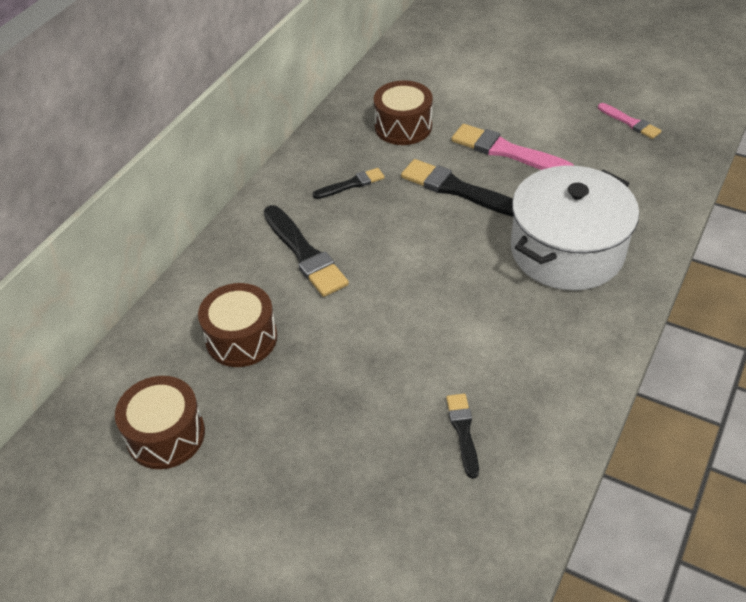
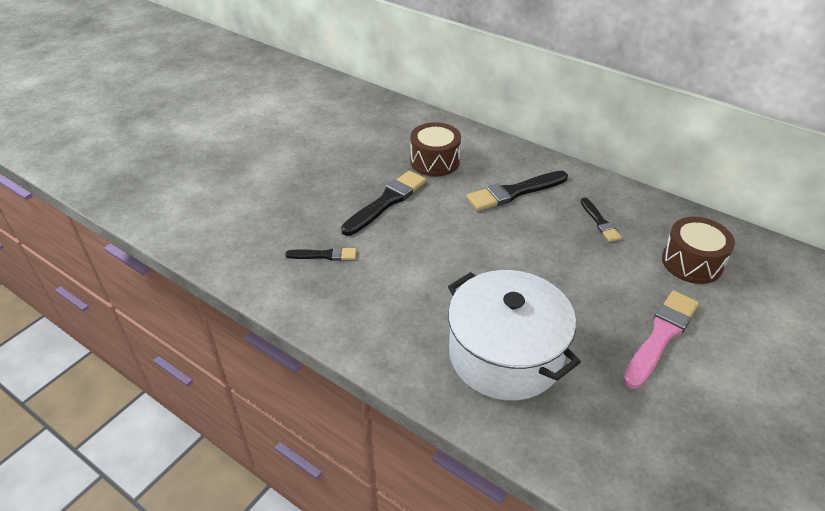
camera: 95 degrees right, 5 degrees down
brown drum [115,376,205,469] -> none
black brush [401,159,514,217] -> black brush moved to [341,170,426,236]
pink brush [598,103,662,139] -> none

